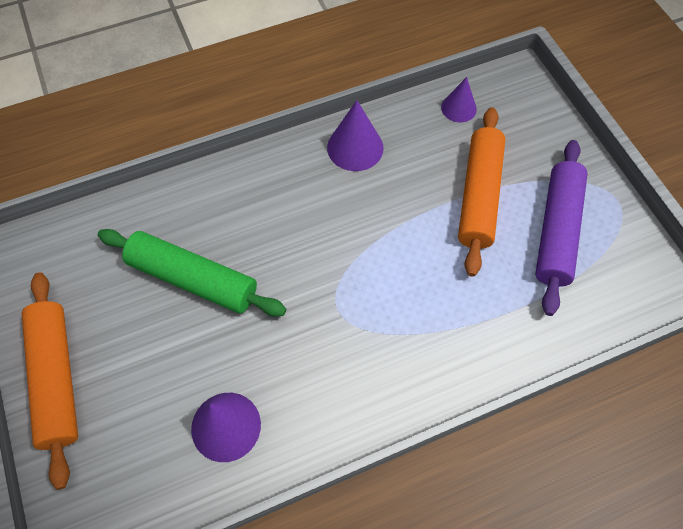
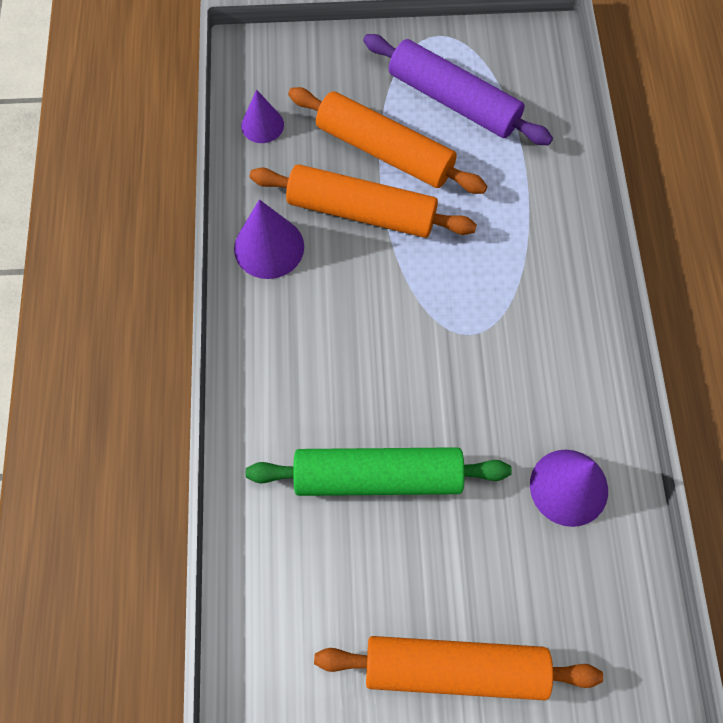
camera: 70 degrees left, 5 degrees up
green rolling pin [98,229,286,316] -> green rolling pin turned 45 degrees clockwise [246,447,512,496]
none -> orange rolling pin [250,164,477,238]

